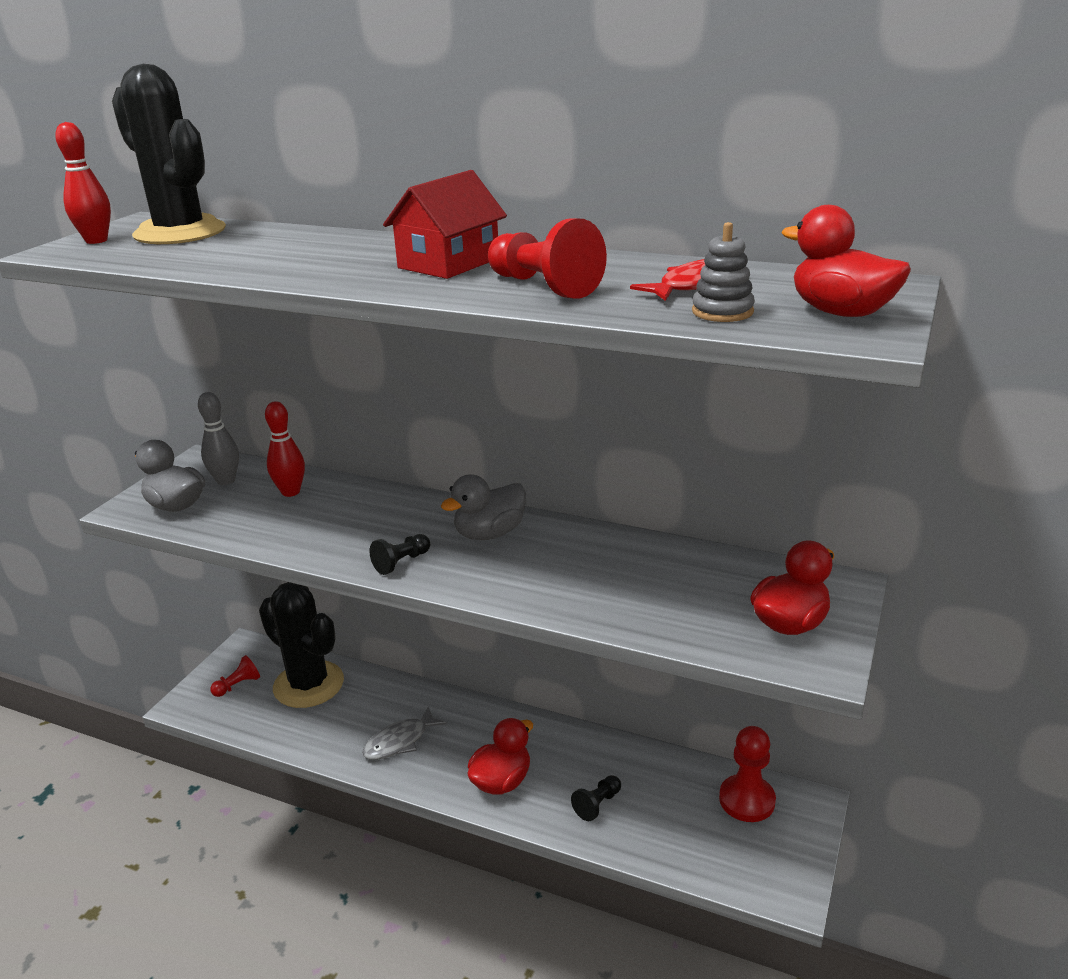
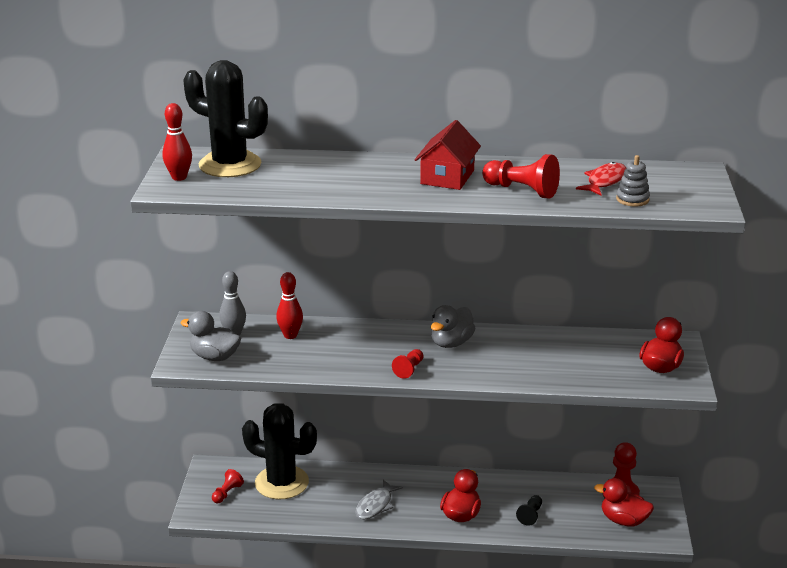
camera: 20 degrees left, 0 degrees up
black pawn [370,534,430,575] -> red pawn [392,349,424,379]
red duck [781,205,911,317] -> red duck moved to [594,478,654,527]

